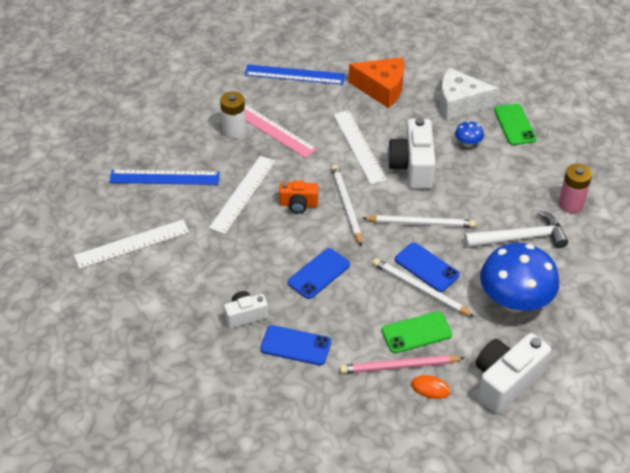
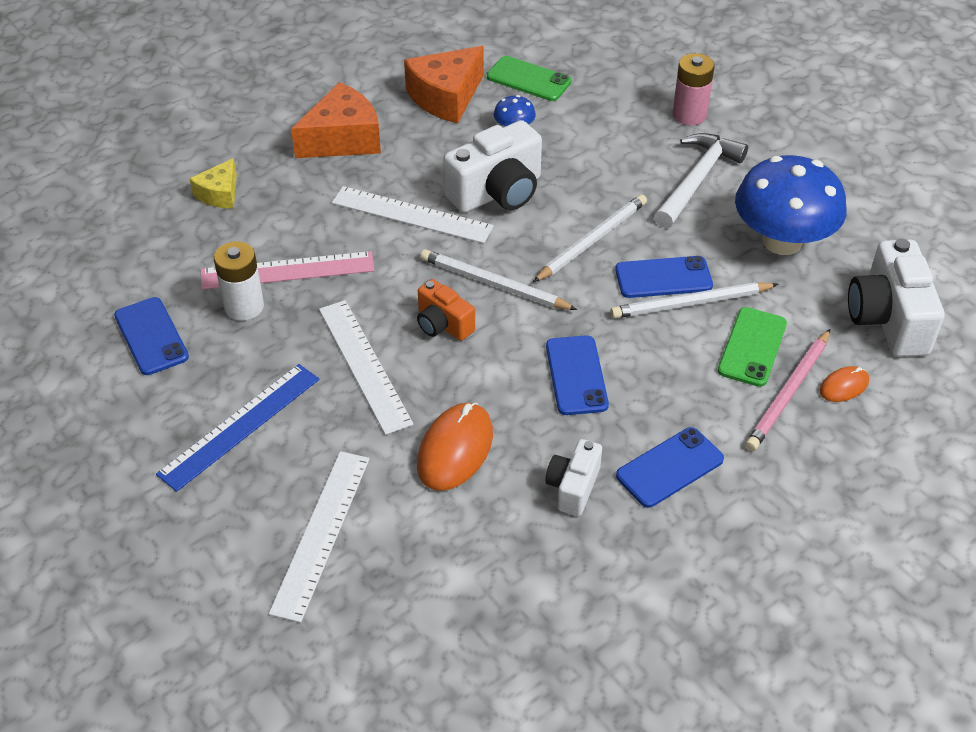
camera: 50 degrees left, 0 degrees up
blue ruler [245,65,345,85] -> yellow cheese [189,158,237,208]
orange camera [279,181,318,213] -> orange camera turned 90 degrees clockwise [417,279,475,341]
white camera [388,118,436,189] -> white camera turned 75 degrees counterclockwise [443,120,542,213]
white cheese [440,68,498,121] -> orange cheese [404,46,484,124]
none -> blue phone [114,297,189,375]
none -> orange mouse [417,403,493,491]

